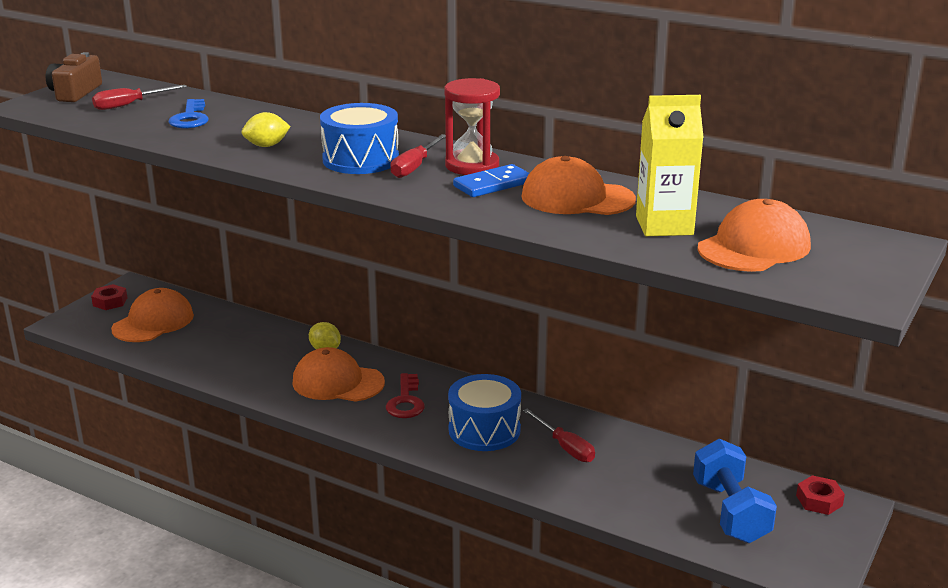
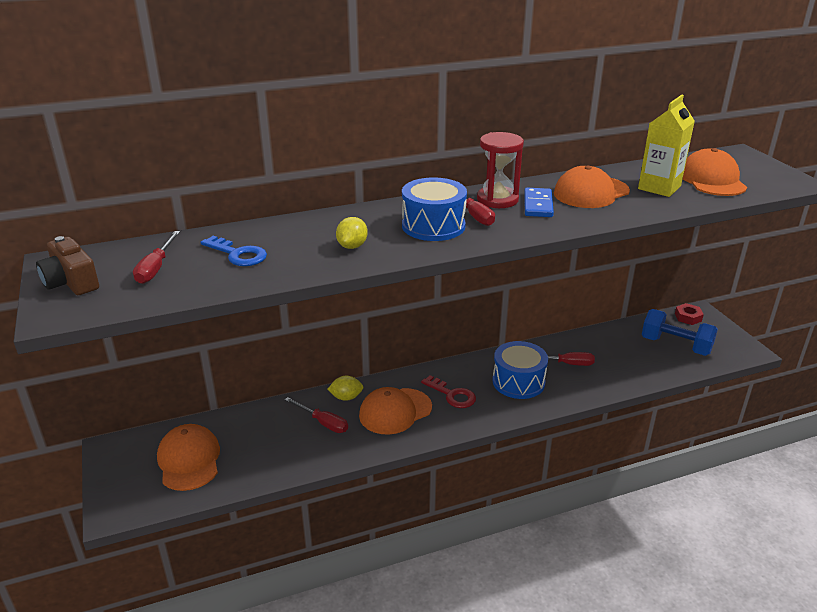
camera: 50 degrees left, 5 degrees up
red nut [91,284,127,310] -> none
none -> red screwdriver [285,397,348,433]

